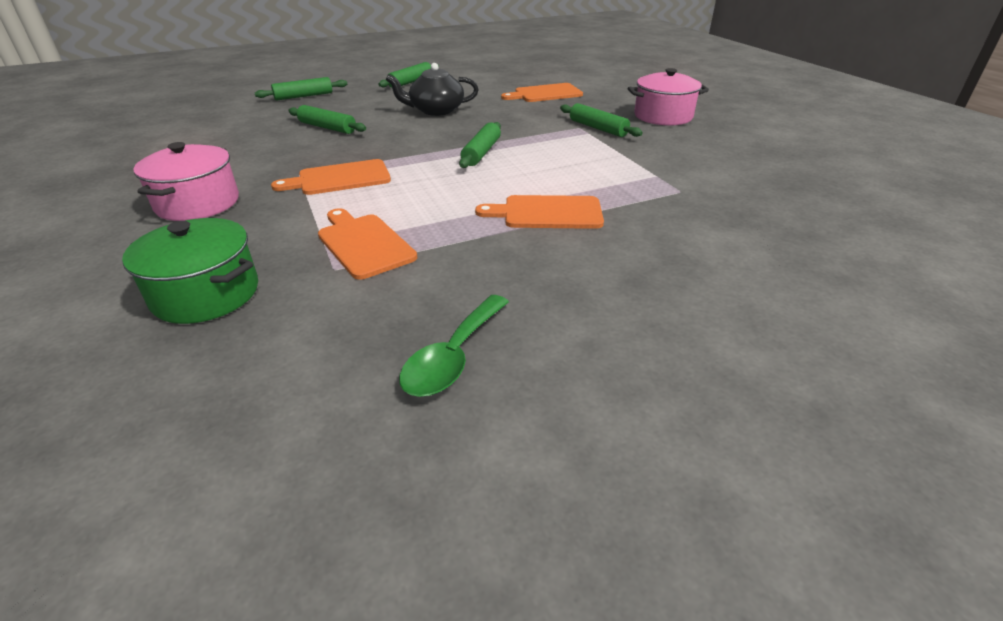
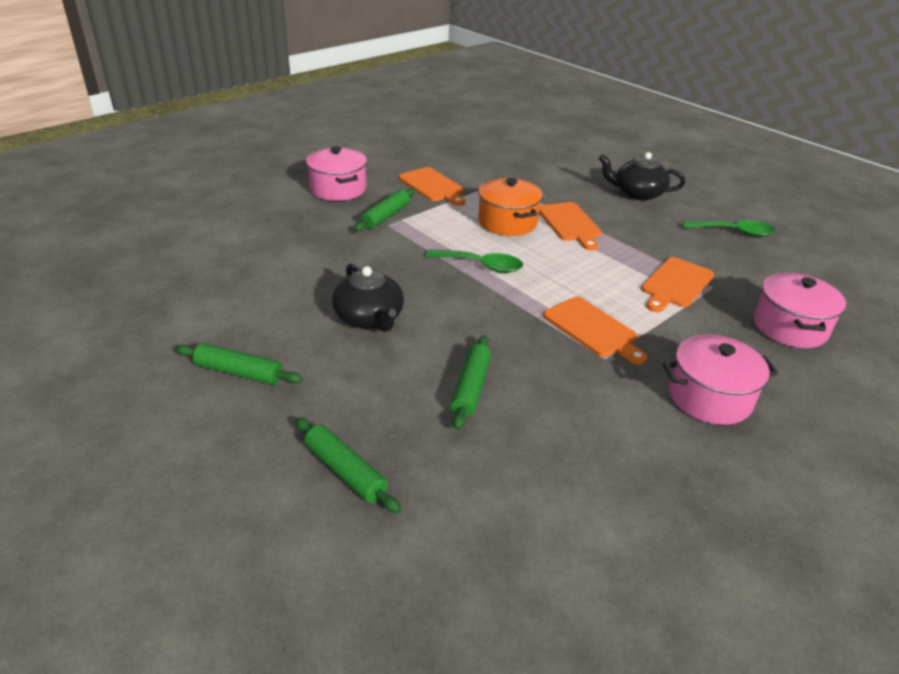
camera: 110 degrees left, 0 degrees up
green pot [122,218,258,324] -> pink pot [754,272,846,348]
green rolling pin [459,122,501,168] -> green spoon [426,249,523,273]
orange cutting board [501,83,583,102] -> orange cutting board moved to [399,167,465,206]
none -> orange pot [478,178,543,236]
none -> black teapot [599,152,685,200]

